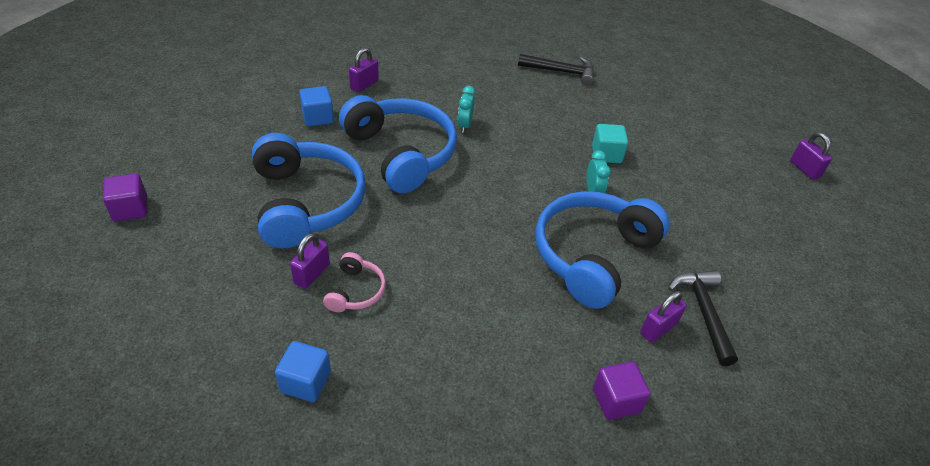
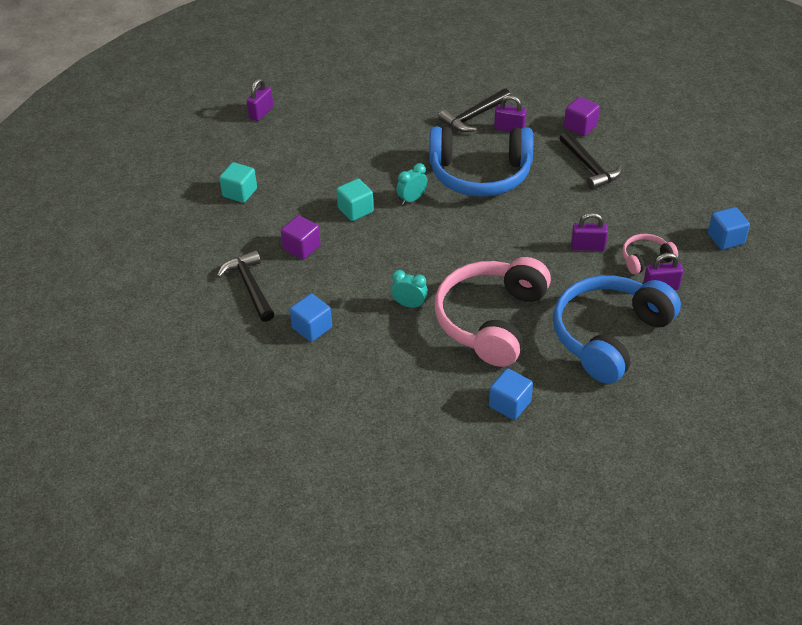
camera: 120 degrees left, 0 degrees up
purple cube [103,173,147,221] -> purple cube moved to [281,215,321,259]
blue headphones [339,95,457,193] -> pink headphones [434,257,551,367]
purple padlock [349,48,379,92] -> purple padlock moved to [571,213,608,251]
turquoise clock [457,86,475,133] -> turquoise clock turned 135 degrees counterclockwise [391,270,428,309]
none -> turquoise cube [219,162,257,203]
none -> blue cube [290,294,332,342]
none -> black hammer [559,131,622,190]

